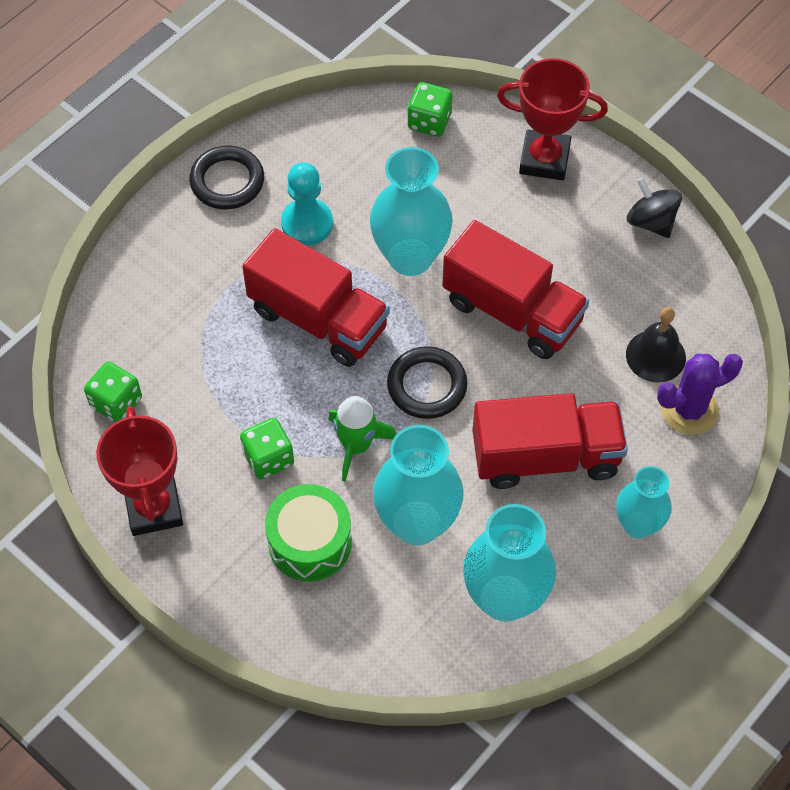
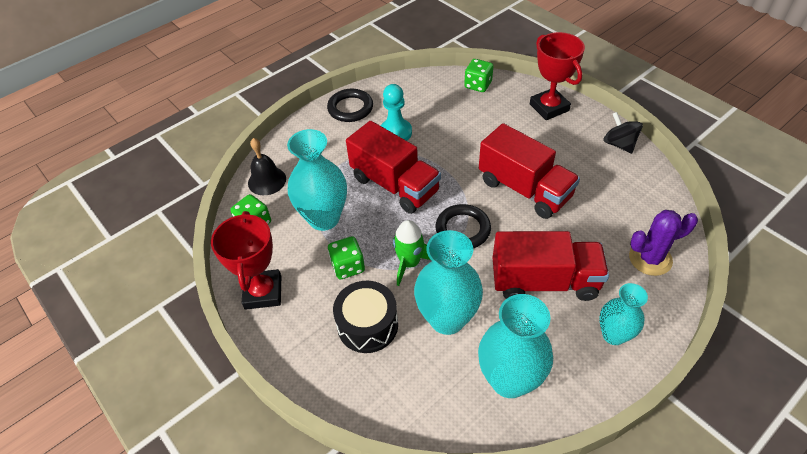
camera: 10 degrees right, 10 degrees down
green drum [265,484,352,581] -> black drum [333,281,398,353]
turquoise vase [370,147,453,276] -> turquoise vase moved to [287,129,347,231]
red trophy [497,58,608,180] -> red trophy turned 45 degrees clockwise [530,32,585,120]
black bell [626,307,686,382] -> black bell moved to [248,138,286,195]

